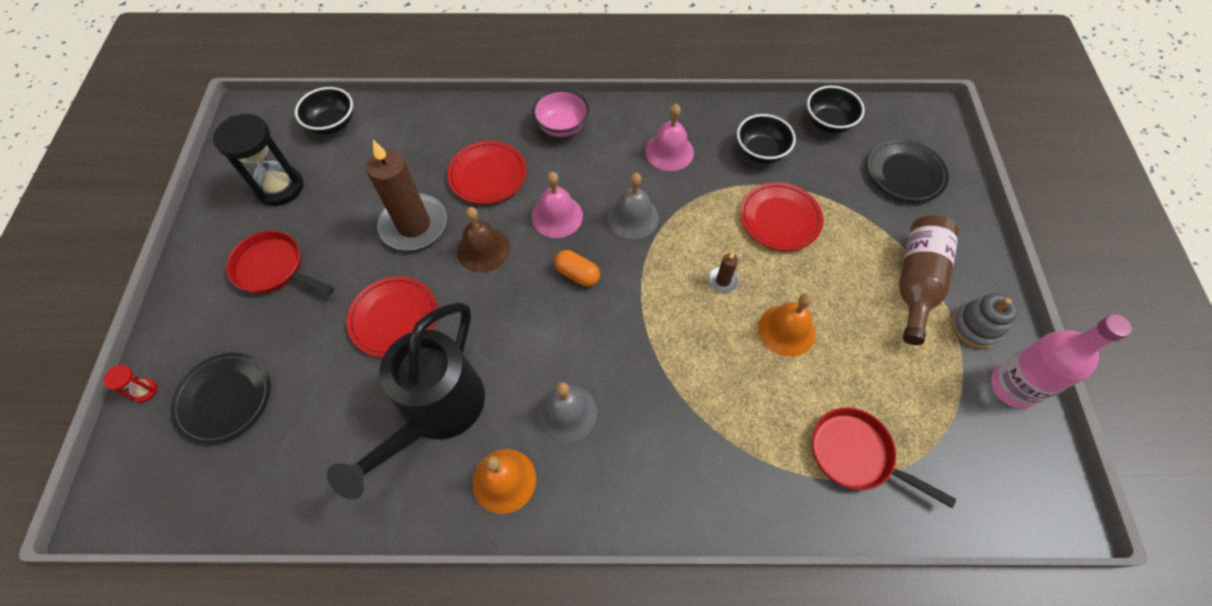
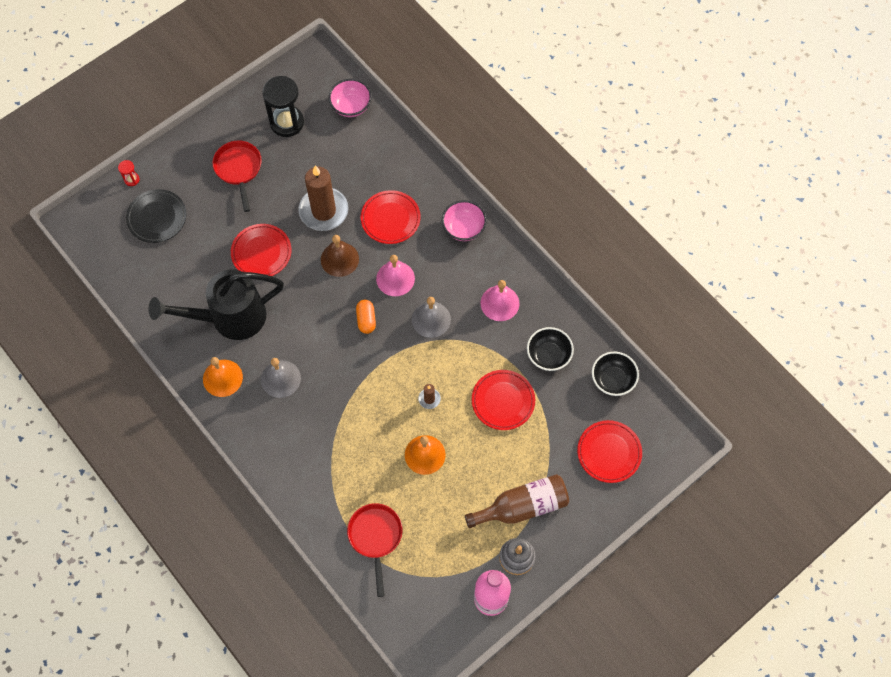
camera: 50 degrees right, 5 degrees up
black bowl [295,87,353,135] -> pink bowl [329,79,372,117]
black plate [867,139,949,202] -> red plate [577,420,642,483]

